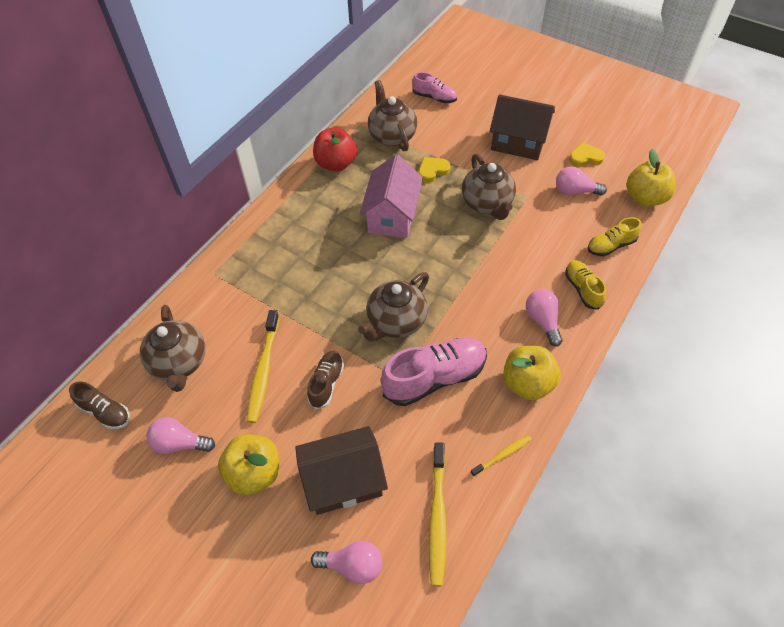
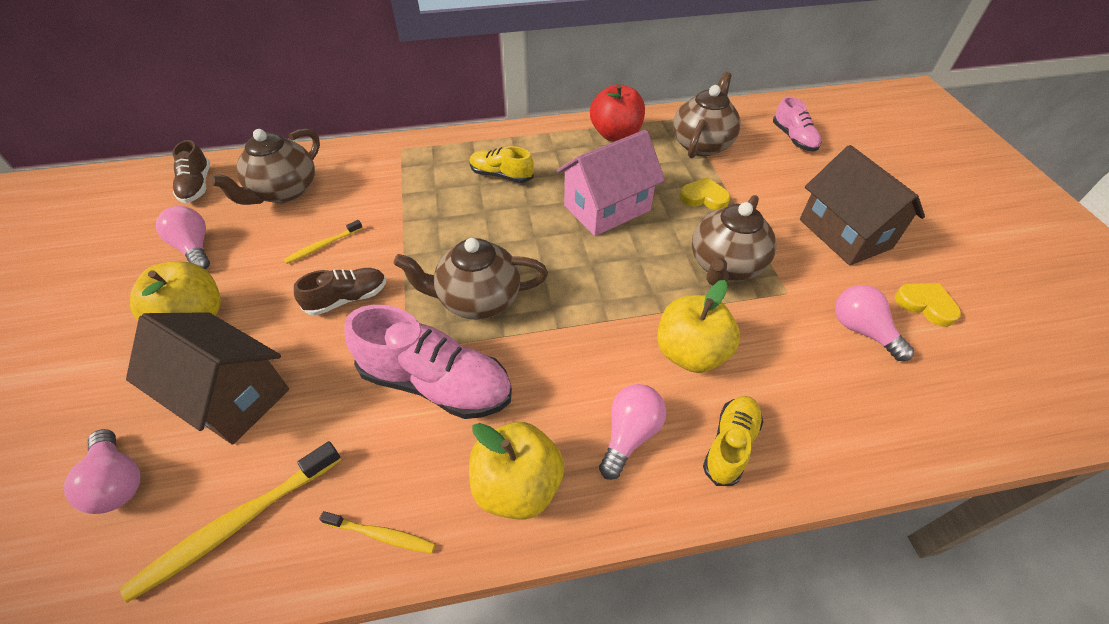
camera: 45 degrees right, 5 degrees down
yellow toothbrush [246,310,279,423] -> yellow toothbrush [284,220,363,264], size x0.55
yellow shoe [588,217,641,256] -> yellow shoe moved to [469,146,534,183]
yellow apple [626,149,676,207] -> yellow apple moved to [657,280,740,373]

